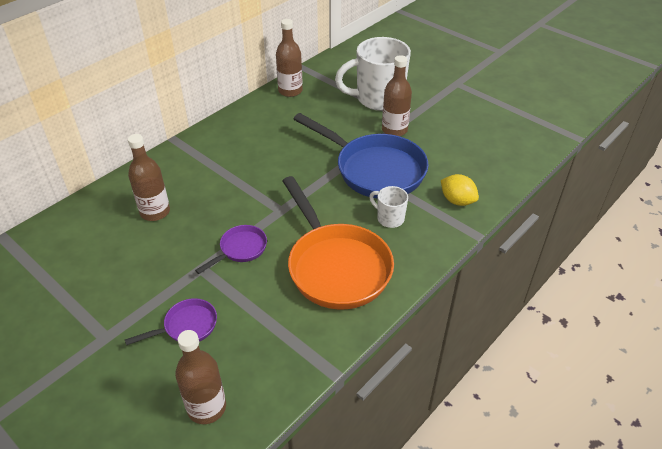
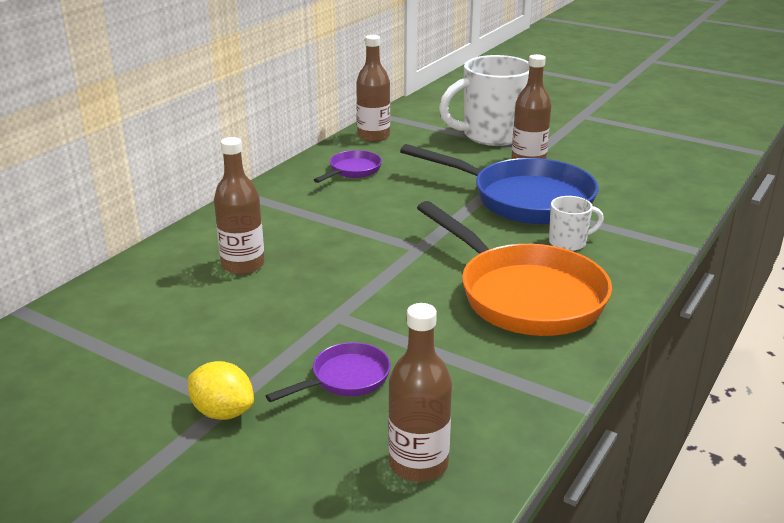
camera: 10 degrees left, 15 degrees down
purple pan [195,225,267,274] -> purple pan moved to [314,150,382,183]
white mug [369,186,408,228] -> white mug turned 135 degrees clockwise [549,196,604,251]
yellow lemon [441,174,479,206] -> yellow lemon moved to [188,361,254,420]

